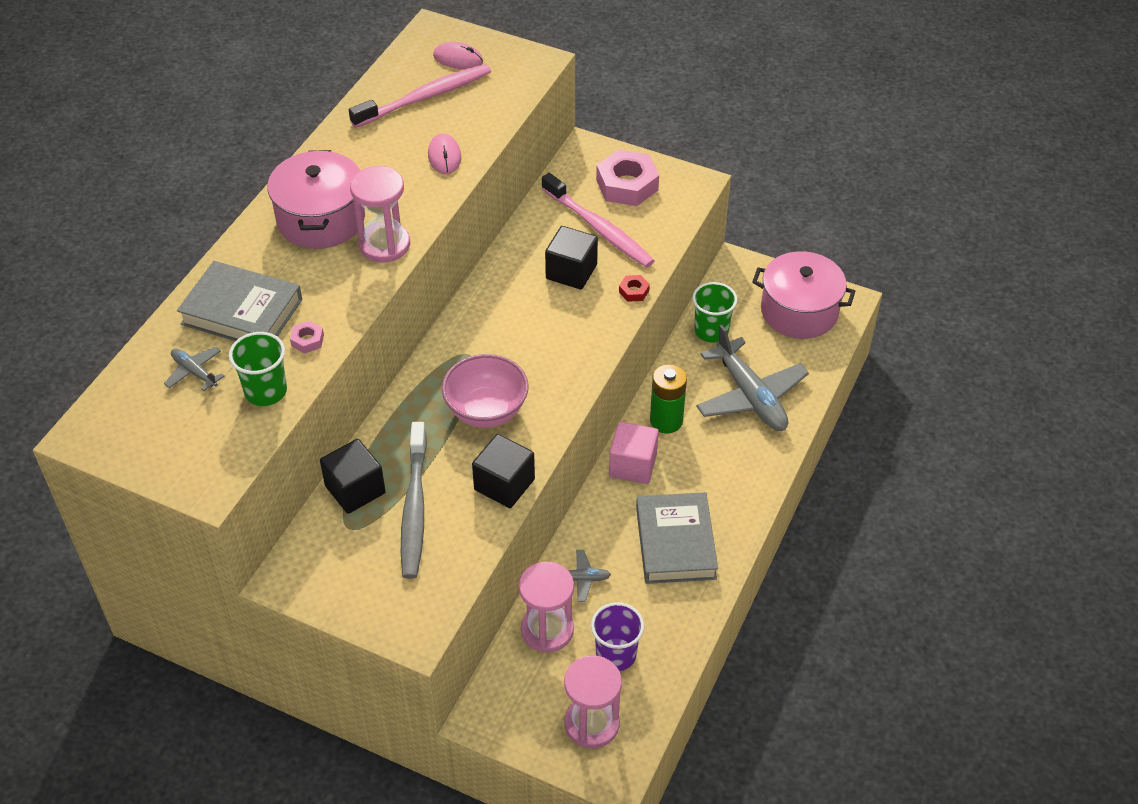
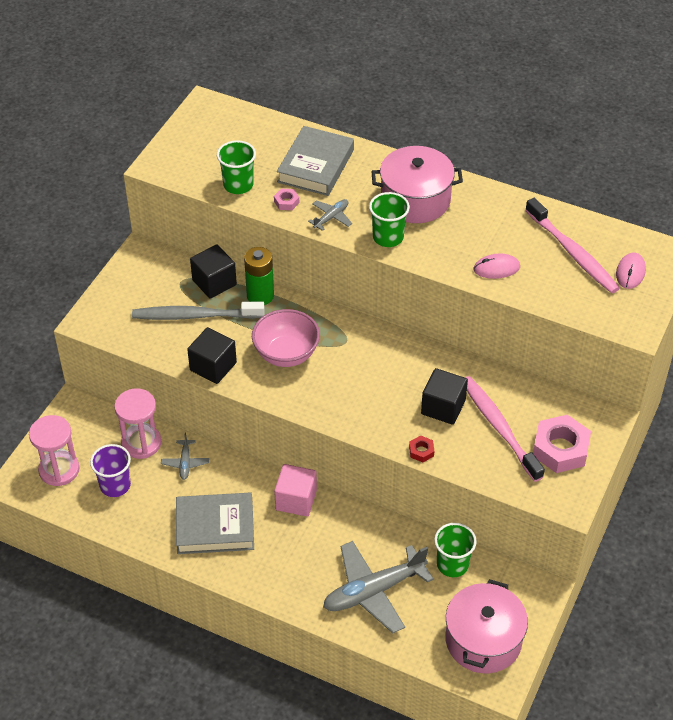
camera: 90 degrees right, 0 degrees up
grey plane [164,347,225,391] -> grey plane moved to [308,199,352,231]
pink hourglass [350,166,410,263] -> green cup [369,192,410,247]
pink toothbrush [541,173,655,268] -> pink toothbrush turned 105 degrees clockwise [465,376,545,482]
green battery [650,364,687,433] -> green battery moved to [244,247,274,305]

